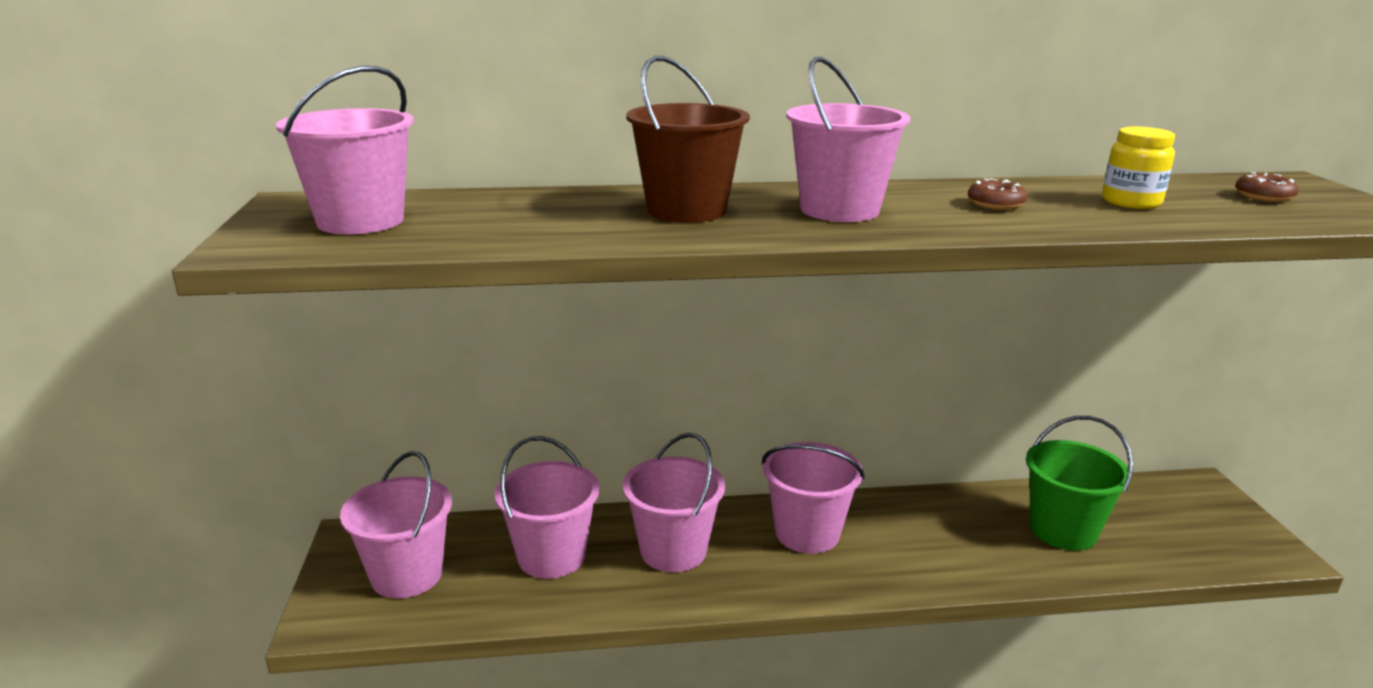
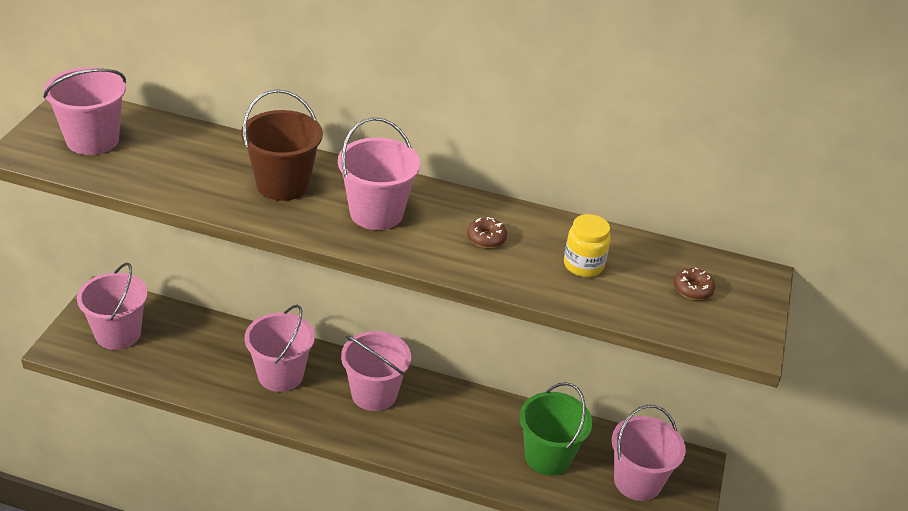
camera: 20 degrees right, 15 degrees up
pink bucket [494,436,599,579] -> pink bucket moved to [612,405,686,501]

